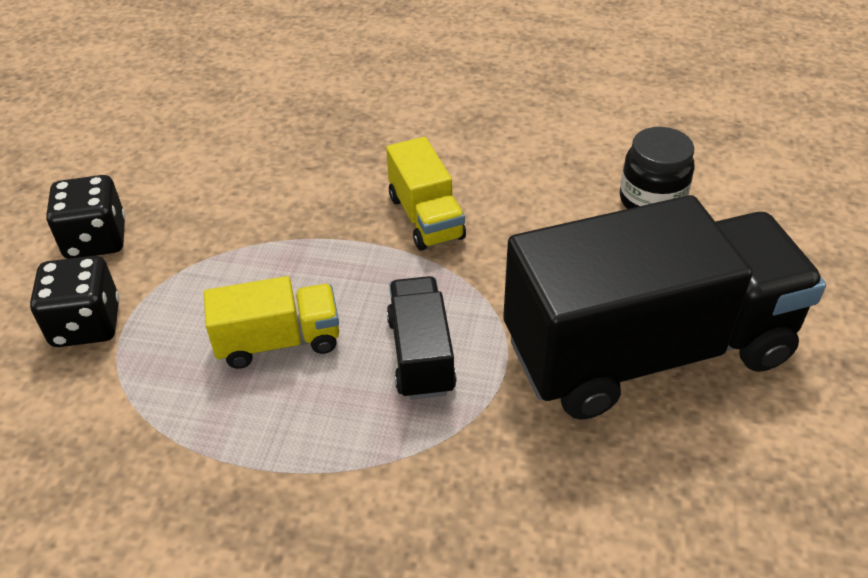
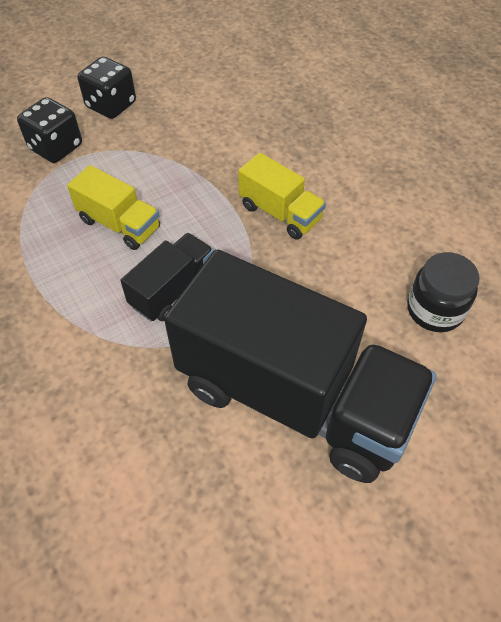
camera: 45 degrees right, 10 degrees up
yellow truck [386,137,466,251] -> yellow truck turned 75 degrees counterclockwise [238,153,326,239]

